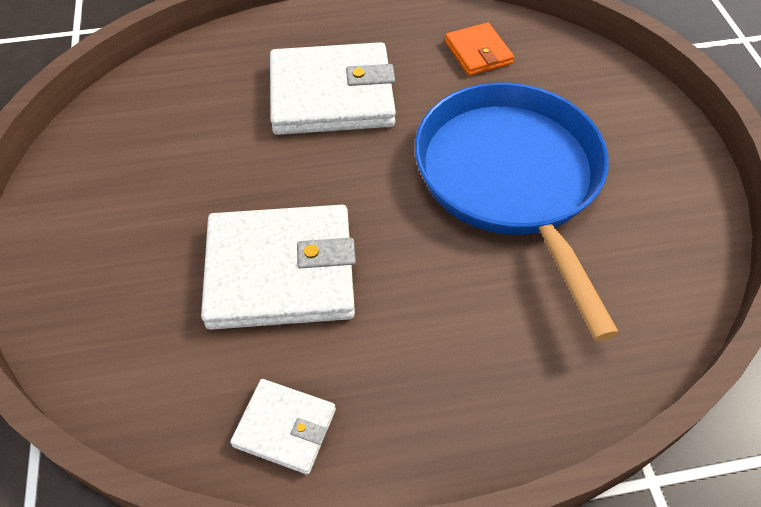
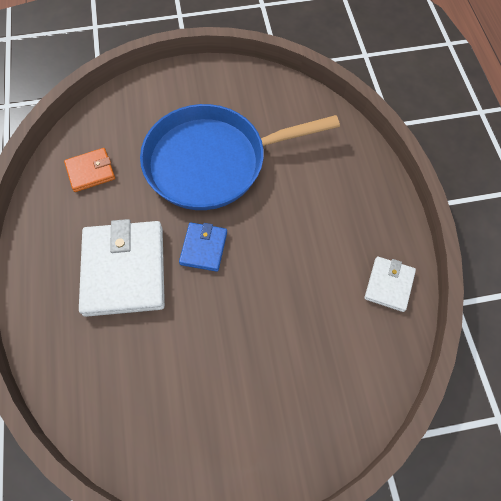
camera: 90 degrees left, 10 degrees up
white wallet [201,205,356,330] -> none
none -> blue wallet [179,223,227,272]

